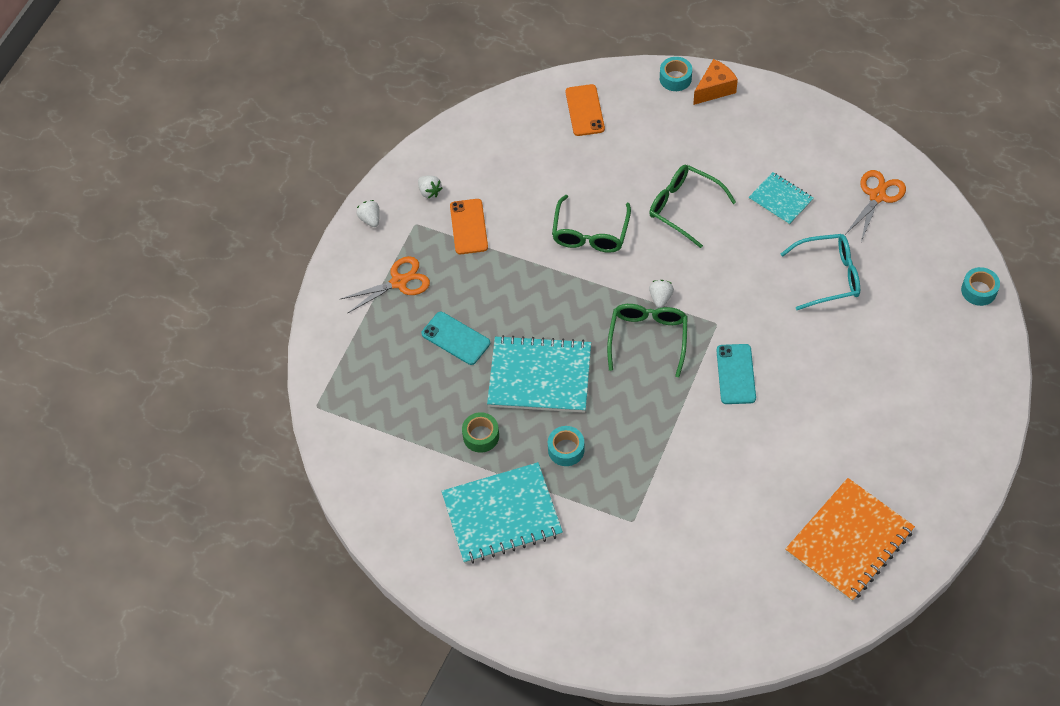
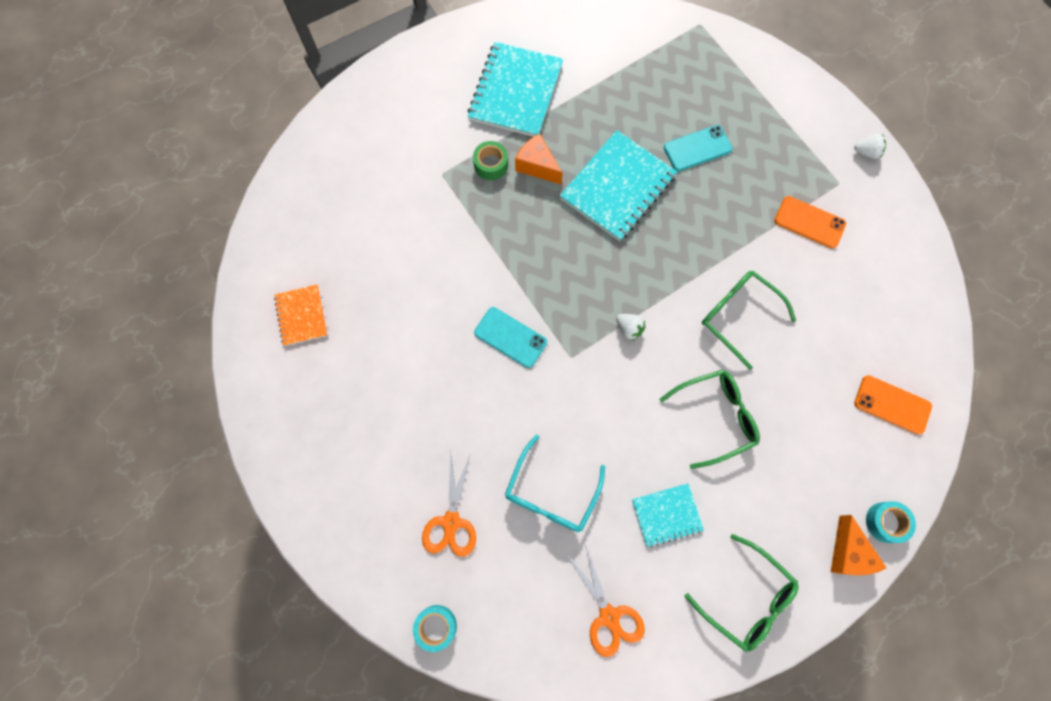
camera: 120 degrees right, 15 degrees up
orange scissors [341,256,430,314] -> orange scissors moved to [422,453,476,557]
white strawberry [418,175,442,198] -> none
green tape [462,412,499,453] -> green tape moved to [473,141,508,180]
turquoise tape [548,426,585,466] -> orange cheese [515,134,563,184]
green glasses [607,304,688,377] -> green glasses moved to [684,534,799,652]
orange notebook [785,478,915,602] -> orange notebook [274,284,328,346], size x0.55

